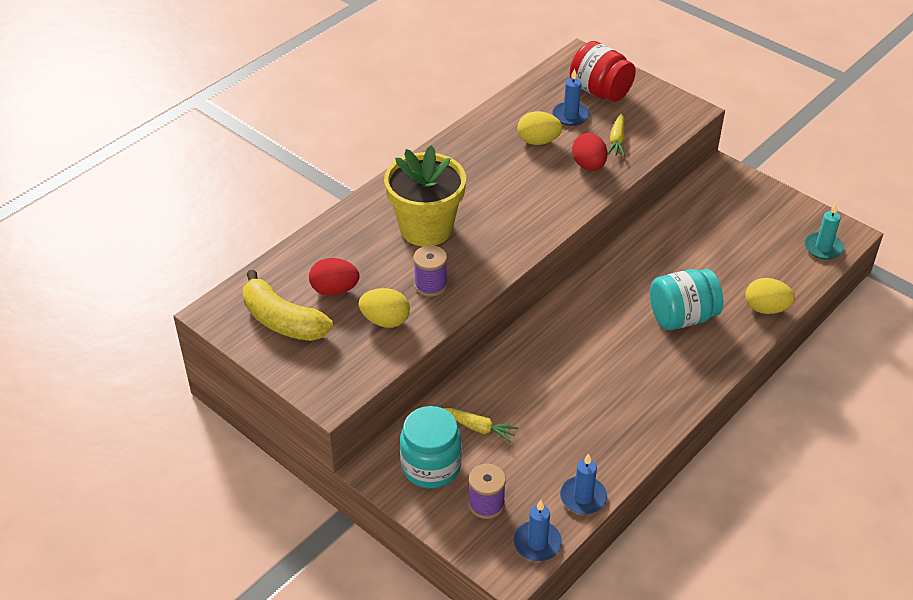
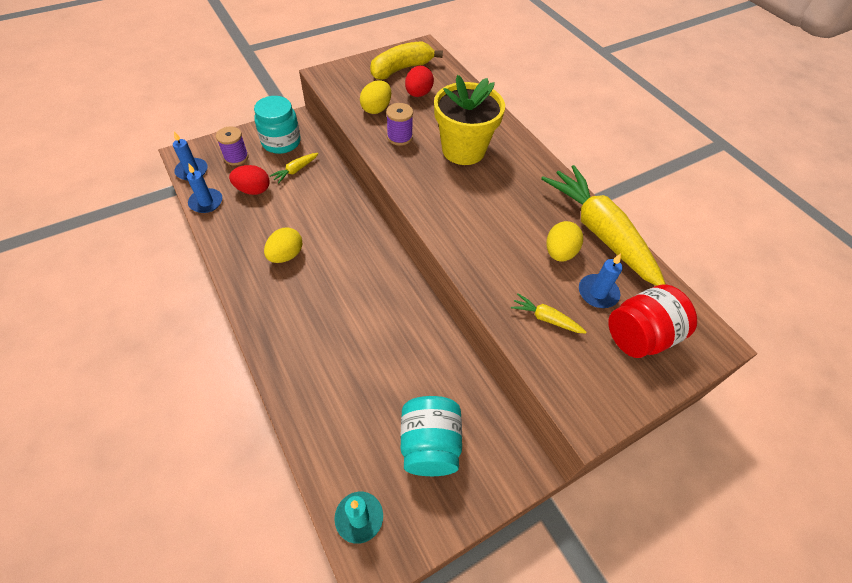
camera: 105 degrees right, 10 degrees up
red egg [572,133,607,171] -> red egg moved to [229,165,270,195]
turquoise jar [650,269,723,330] -> turquoise jar moved to [400,396,462,476]
yellow egg [745,278,795,314] -> yellow egg moved to [264,227,302,263]
none -> yellow carrot [541,165,666,286]

